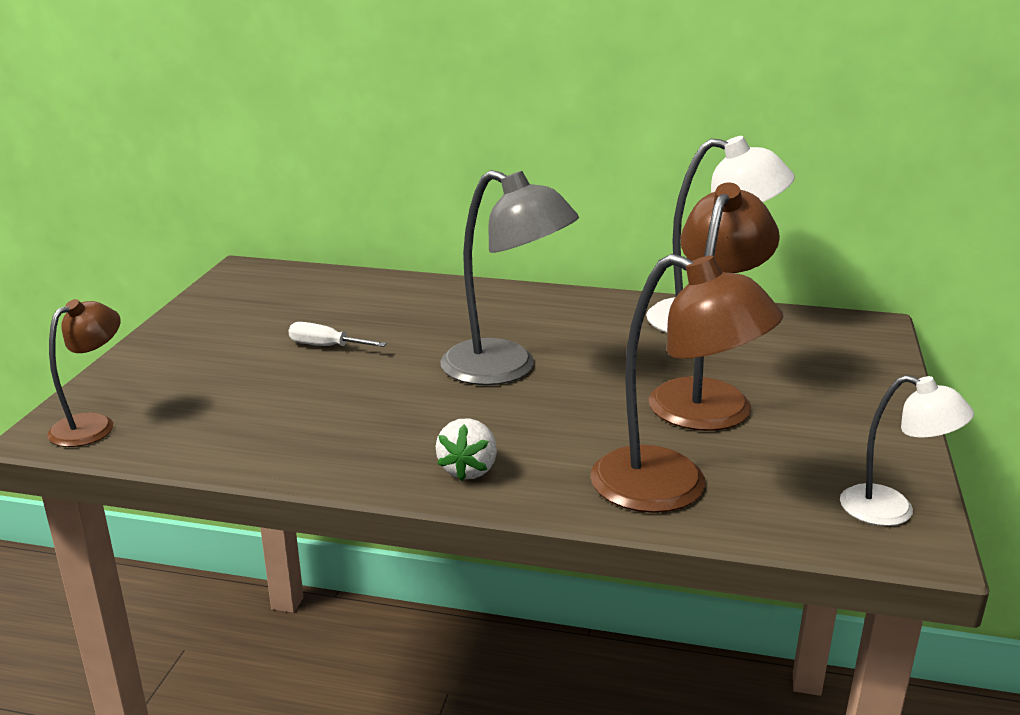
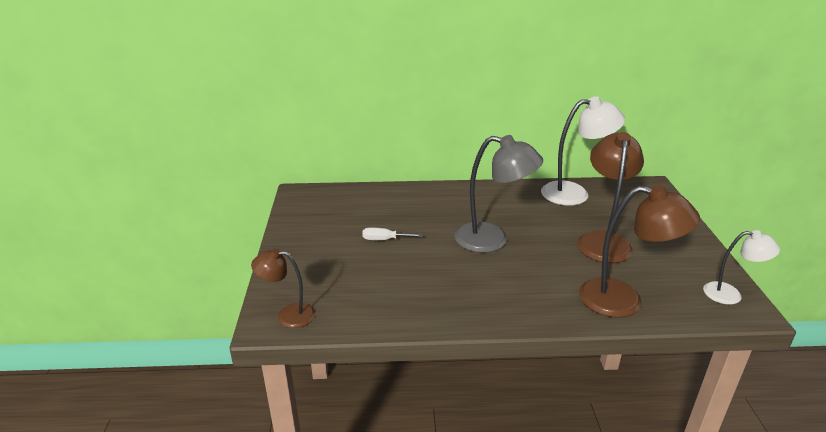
camera: 15 degrees left, 5 degrees up
brown lamp [47,299,121,447] -> brown lamp turned 105 degrees counterclockwise [251,248,315,328]
white strawberry [436,418,497,481] -> none

